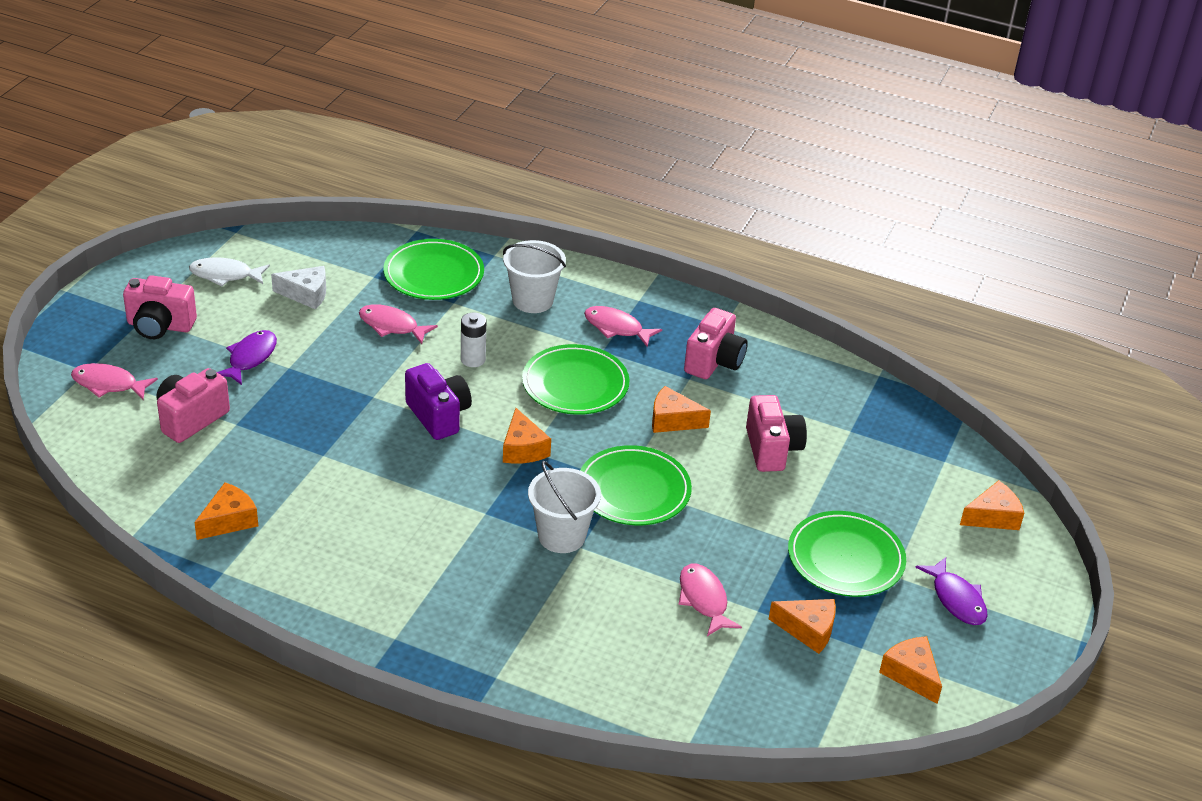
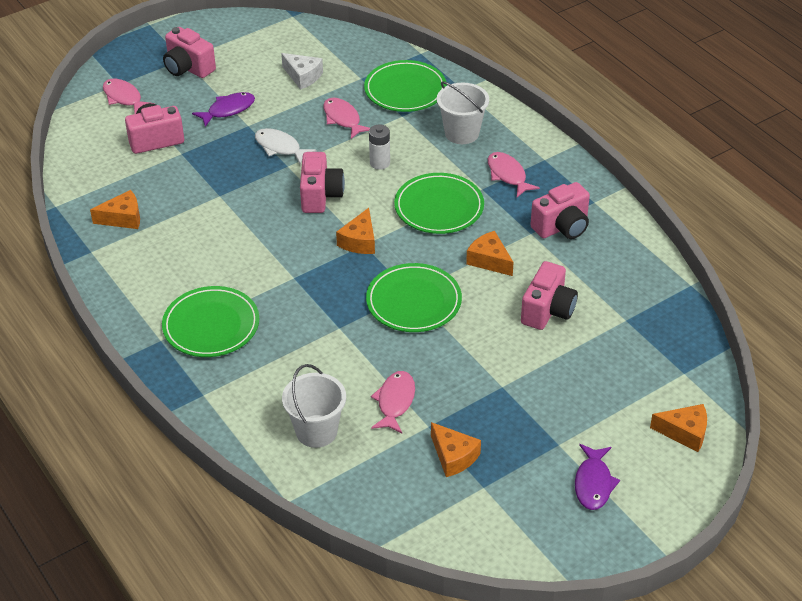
camera: 35 degrees right, 5 degrees up
white fish [189,257,270,286] -> white fish moved to [255,128,316,164]
purple camera [405,363,472,440] -> pink camera [300,152,345,213]
white bucket [528,461,601,553] -> white bucket moved to [282,364,346,448]
green plate [788,511,906,597] -> green plate moved to [162,286,259,357]
orange cheese [879,636,942,704] -> none

